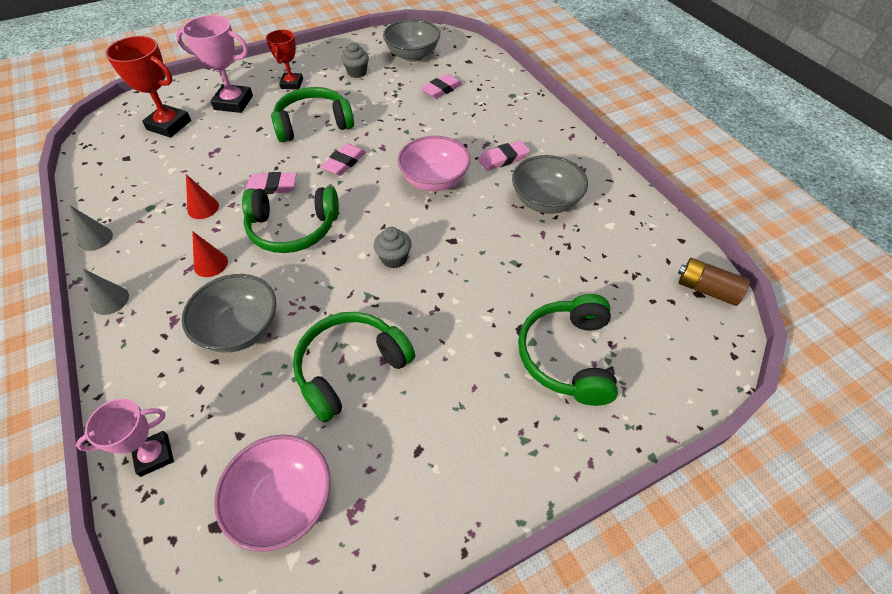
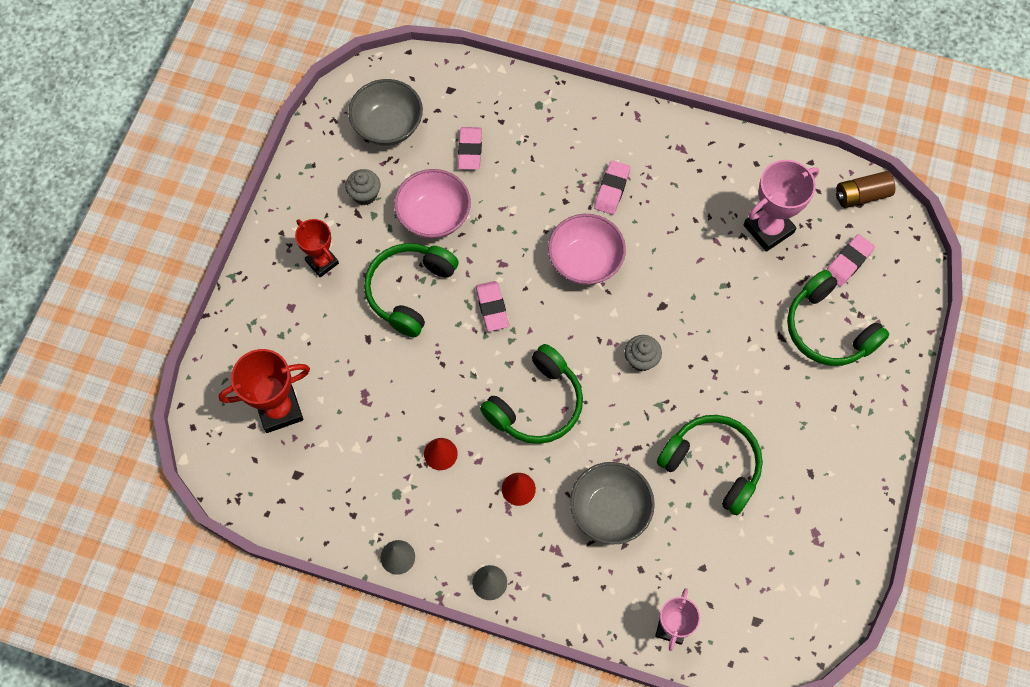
camera: 45 degrees left, 15 degrees up
pink trophy [176,15,253,113] -> pink trophy moved to [744,160,819,252]
pink bowl [214,434,331,552] -> pink bowl moved to [394,169,471,239]
pink eraser [246,172,297,194] -> pink eraser moved to [826,234,875,287]
green headphones [293,312,415,422] -> green headphones turned 120 degrees clockwise [657,415,763,515]
grey bowl [512,155,588,214] -> none

